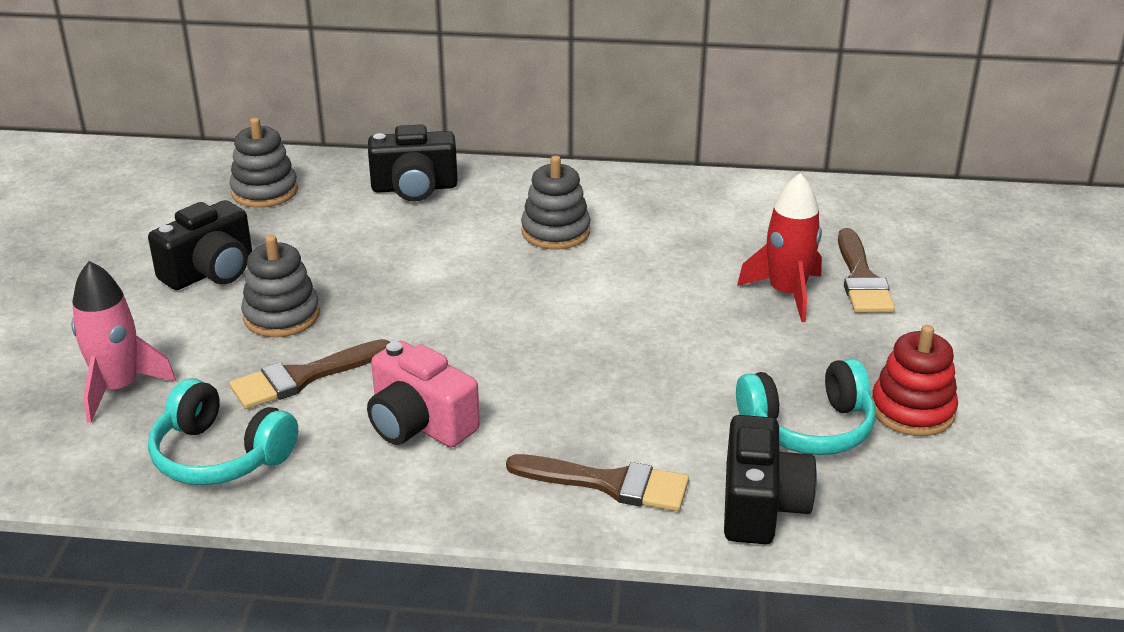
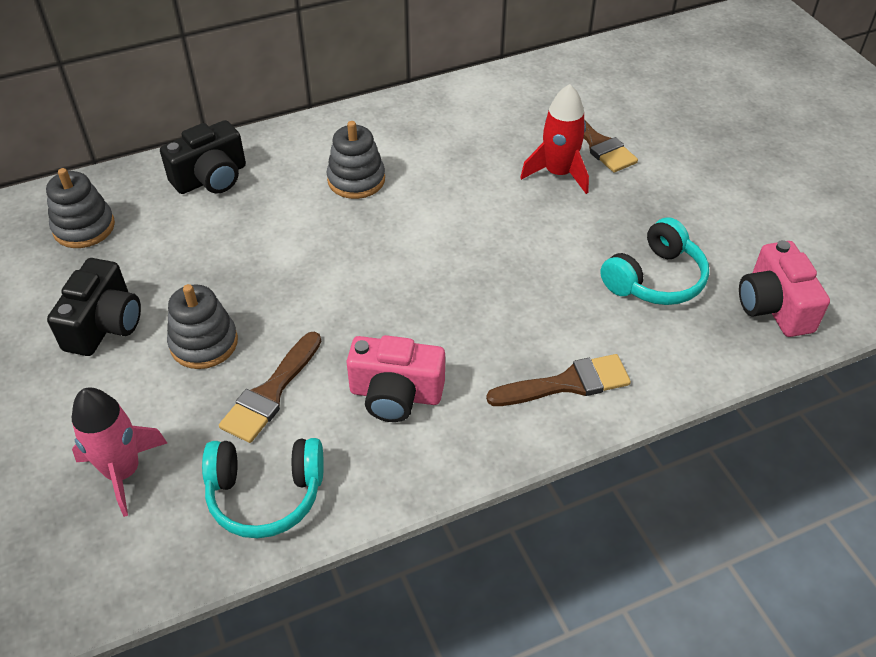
camera: 30 degrees left, 15 degrees up
black camera [724,415,817,544] -> none
red stacking toy [872,325,958,436] -> none
none -> pink camera [739,240,830,337]

